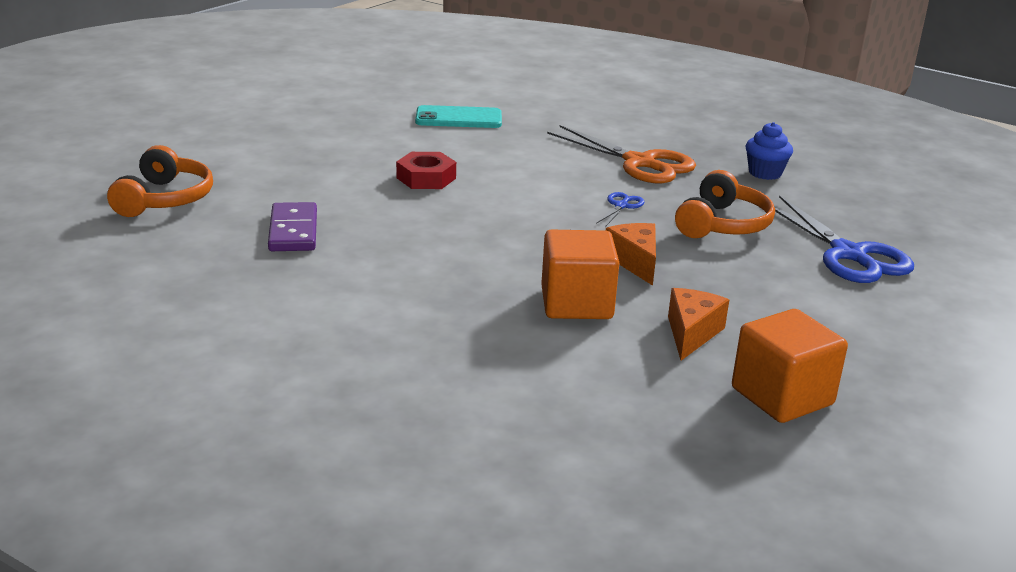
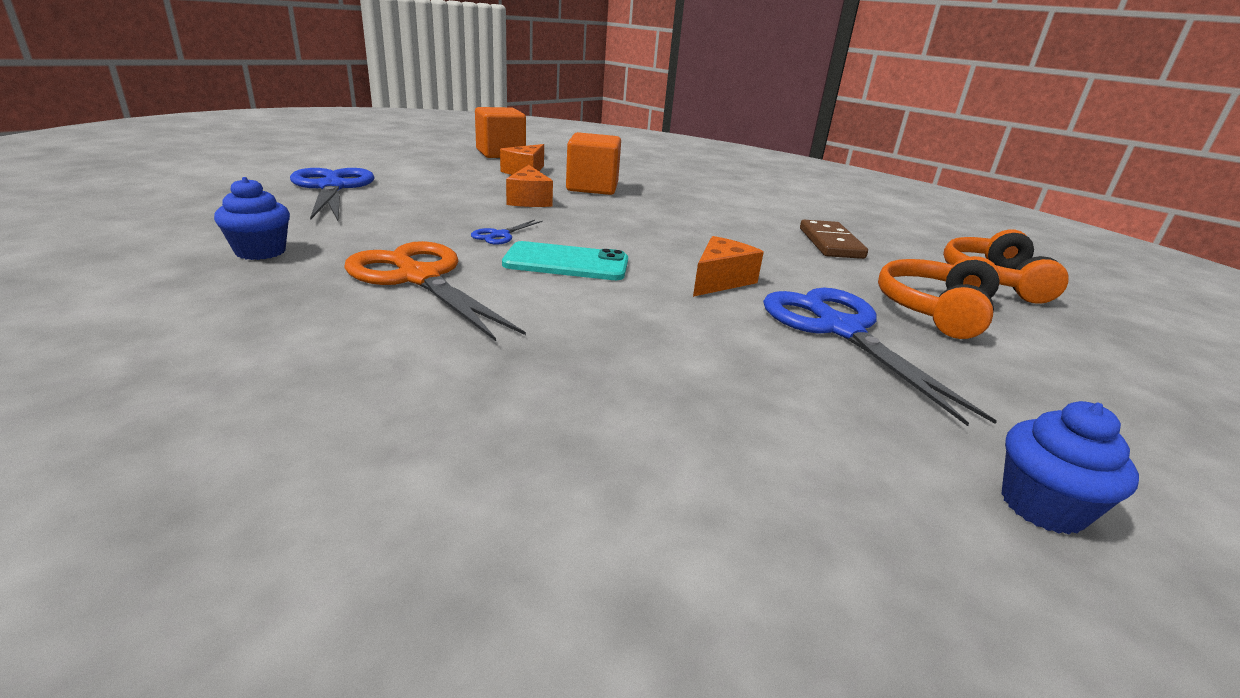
camera: 175 degrees left, 0 degrees up
purple domino [268,202,317,251] -> brown domino [800,220,868,259]
red nut [396,152,456,189] -> orange cheese [693,236,764,297]
turquoise phone [415,105,502,128] -> turquoise phone moved to [502,241,628,280]
orange headphones [675,170,775,238] -> orange headphones moved to [878,256,1000,339]
none -> blue scissors [763,288,997,426]
none -> blue cupcake [1001,401,1139,534]

